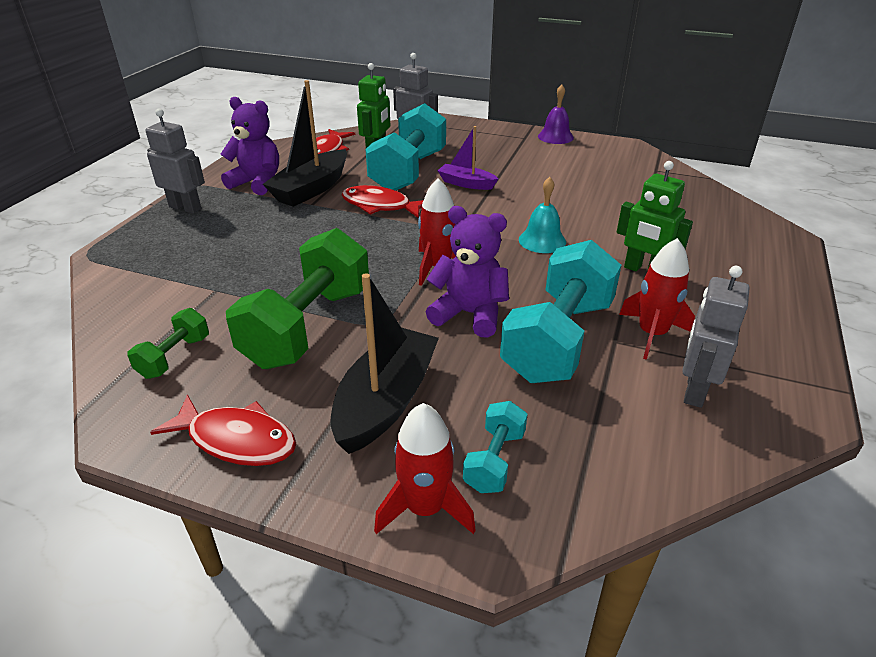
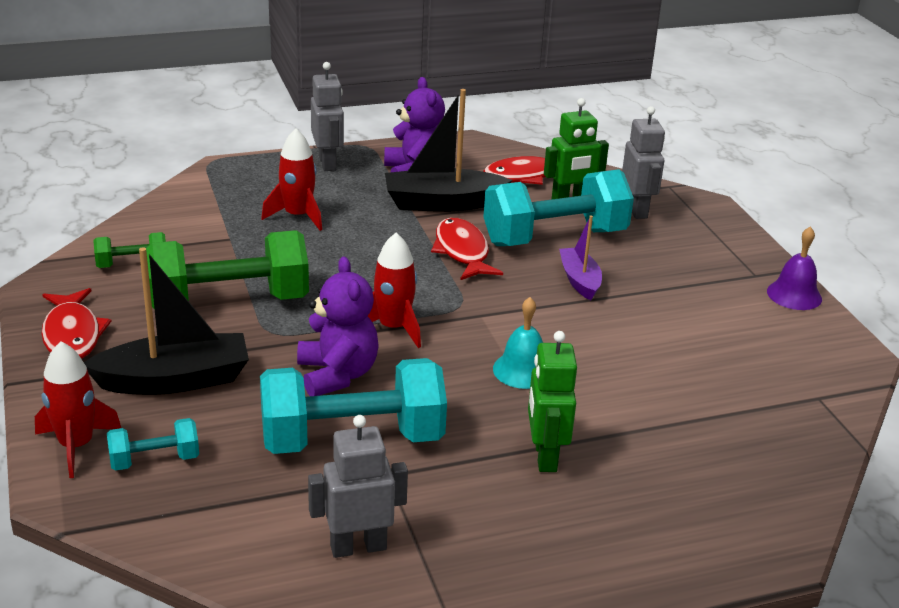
camera: 50 degrees right, 5 degrees down
red rocket [619,238,695,360] -> red rocket moved to [261,129,322,231]

